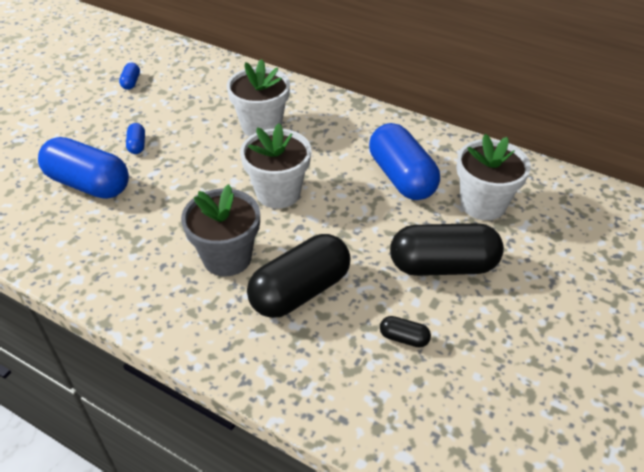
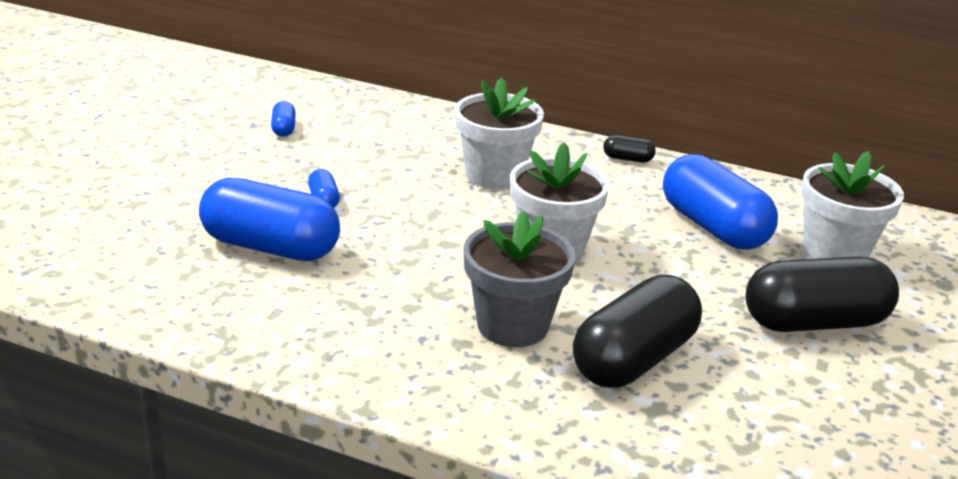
camera: 10 degrees left, 15 degrees down
black capsule [380,316,431,348] -> black capsule moved to [603,135,656,162]

